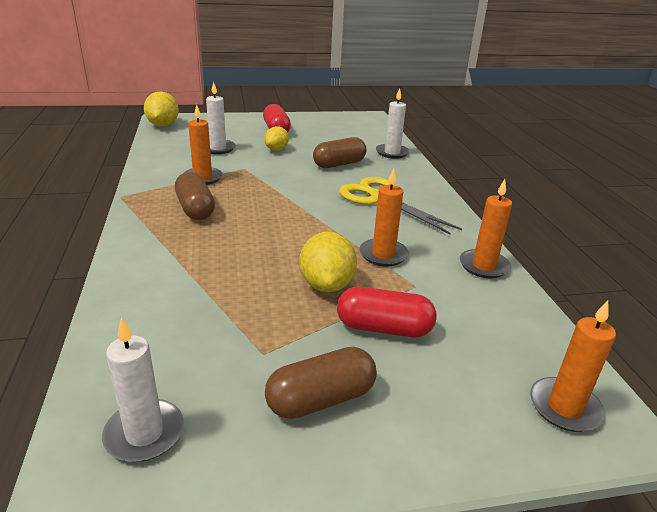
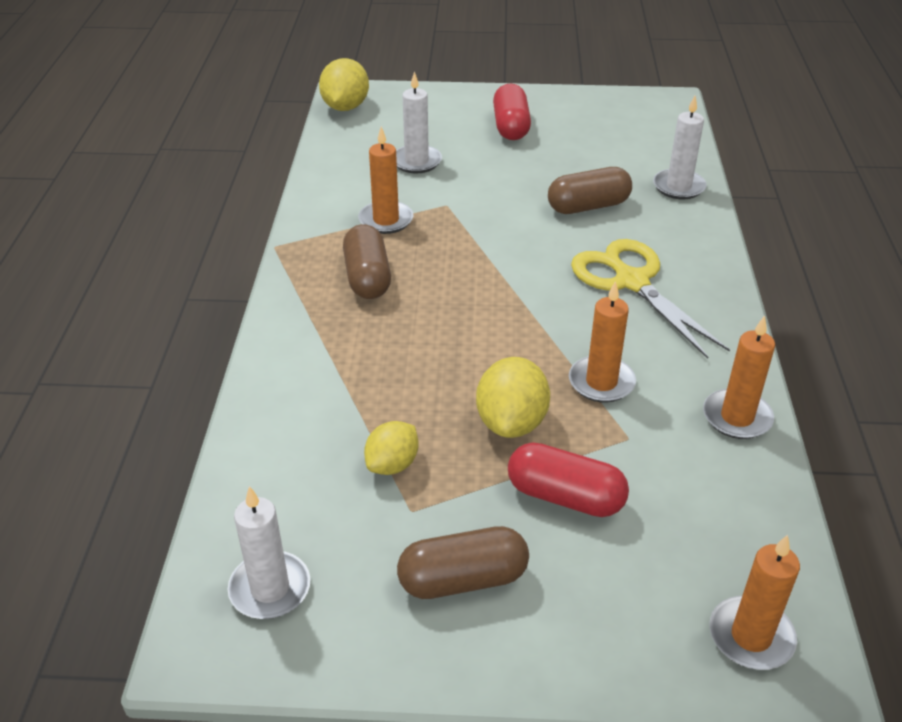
camera: 15 degrees right, 10 degrees up
yellow lemon [264,126,289,151] -> yellow lemon moved to [364,421,418,475]

